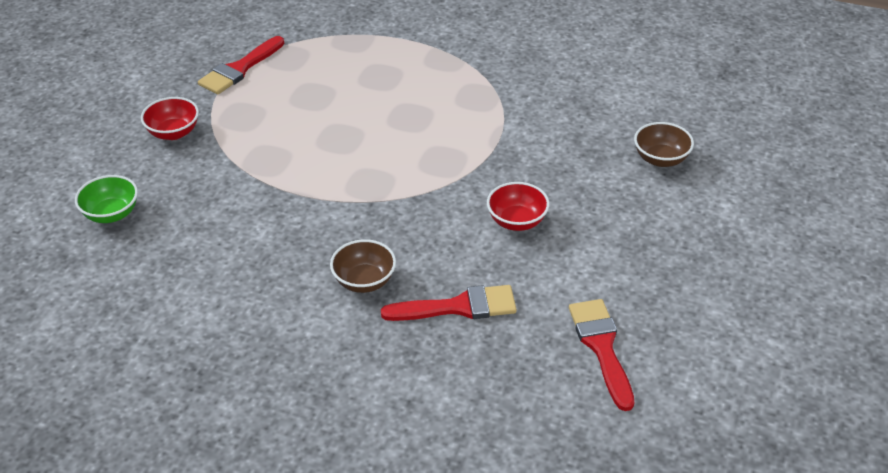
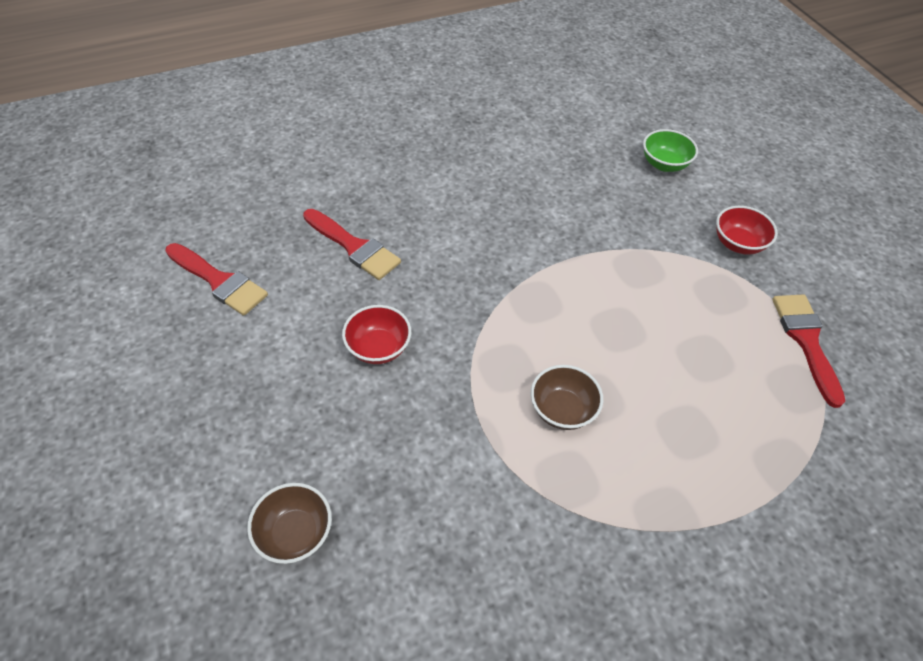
camera: 135 degrees right, 10 degrees up
brown bowl [330,239,396,293] -> brown bowl moved to [531,365,603,430]
red brush [381,285,517,321] -> red brush turned 90 degrees counterclockwise [303,209,401,280]

